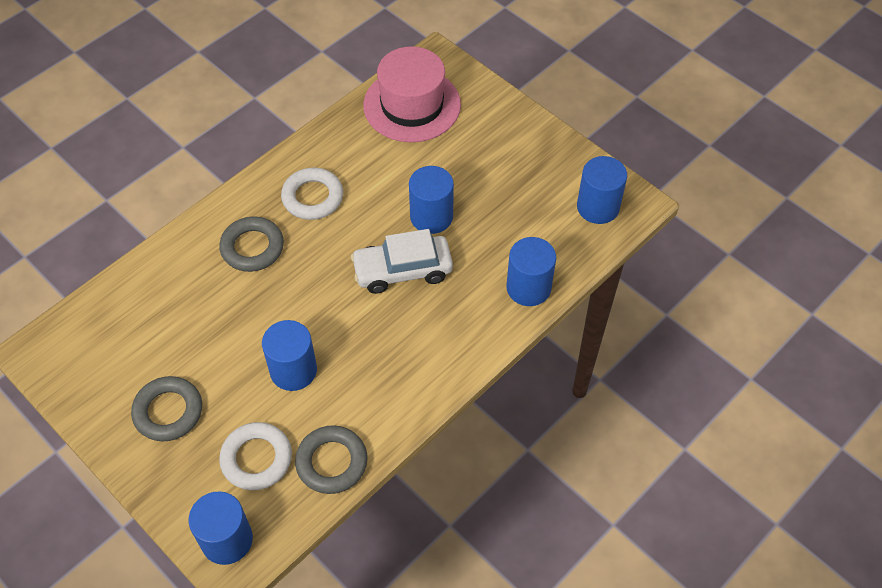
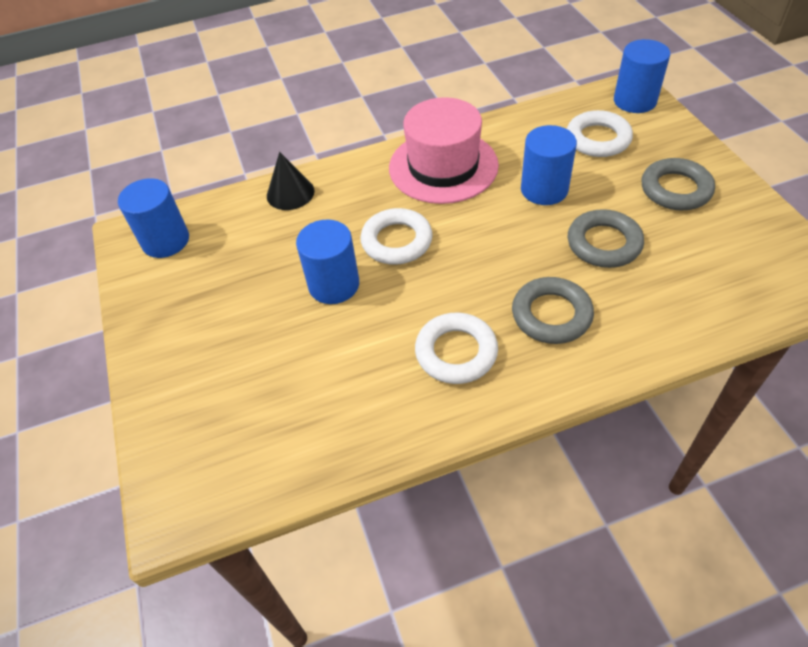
camera: 150 degrees left, 5 degrees down
grey ring [295,425,368,494] -> grey ring moved to [568,209,644,268]
white car [351,229,453,294] -> white ring [360,208,433,265]
pink hat [363,46,461,142] -> pink hat moved to [389,97,499,204]
blue cylinder [506,237,556,306] -> black cone [267,152,315,210]

